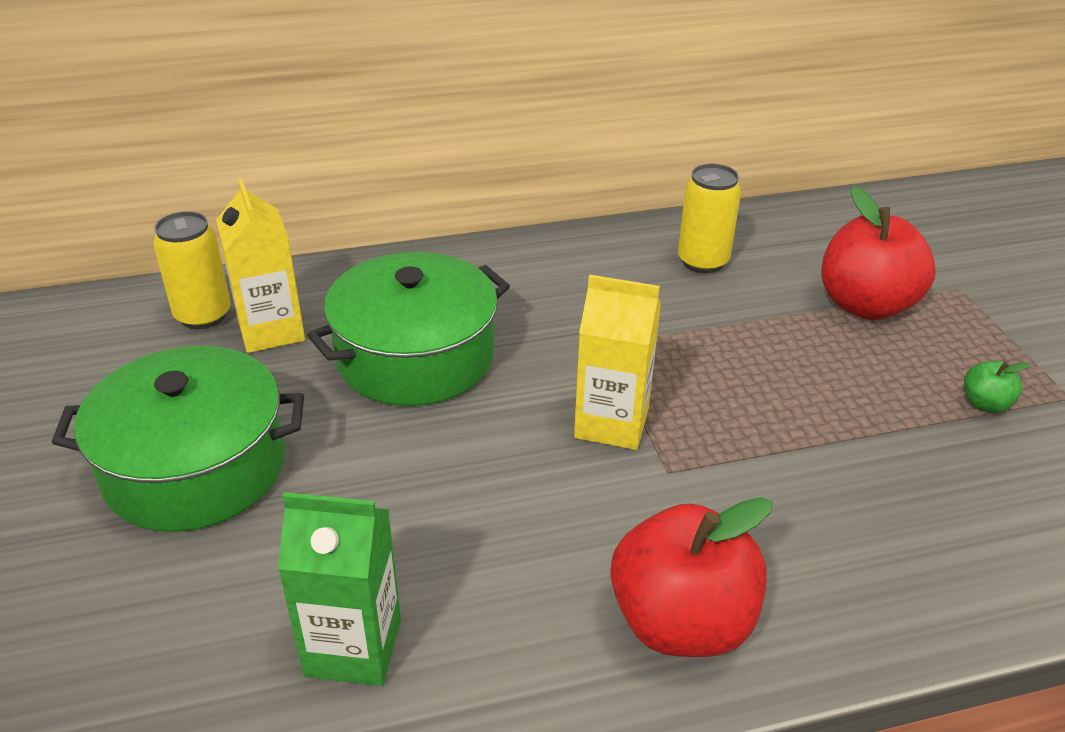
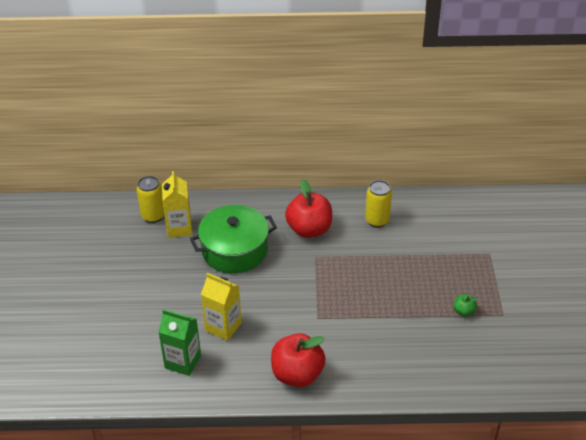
camera: 15 degrees right, 5 degrees up
green pot [52,346,304,532] -> none
yellow carton [574,275,661,450] -> yellow carton moved to [201,273,242,341]
red apple [821,186,936,320] -> red apple moved to [285,179,332,238]

